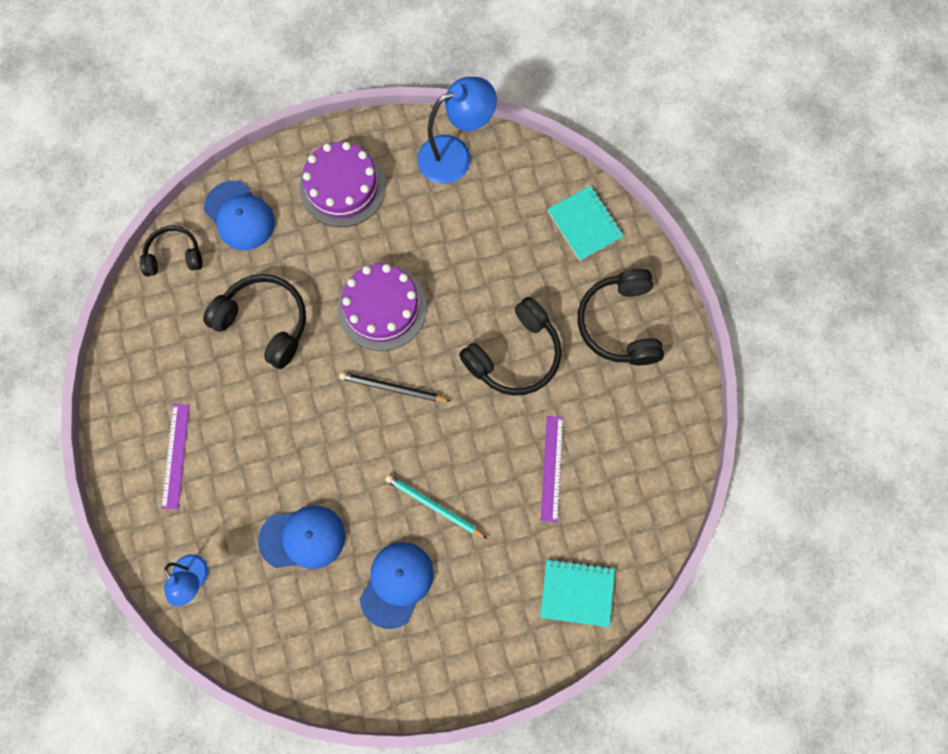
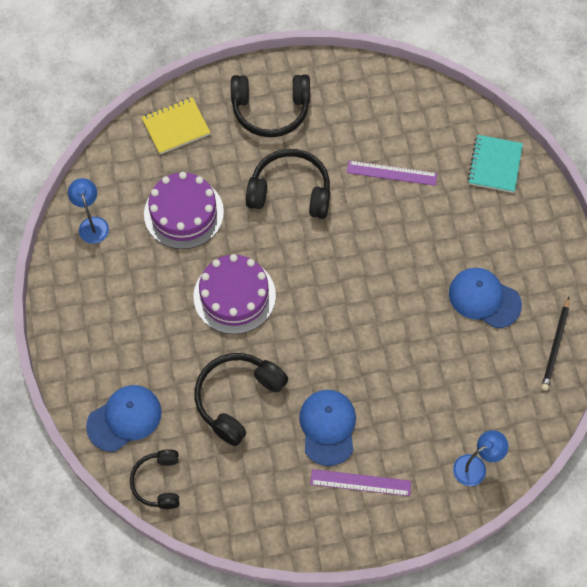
camera: 85 degrees left, 10 degrees down
blue cap [258,506,345,569] -> blue cap moved to [299,390,356,466]
purple cake [299,142,386,227] -> purple cake moved to [144,172,224,249]
black pencil [339,372,450,402] -> black pencil moved to [541,297,570,391]
turquoise pencil [385,474,488,539] -> none
blue lamp [417,77,497,184] -> blue lamp [68,178,109,244], size x0.60
black headphones [459,297,562,396] -> black headphones turned 45 degrees counterclockwise [246,149,330,219]
turquoise notebook [547,186,624,261] -> yellow notebook [142,97,211,154]

